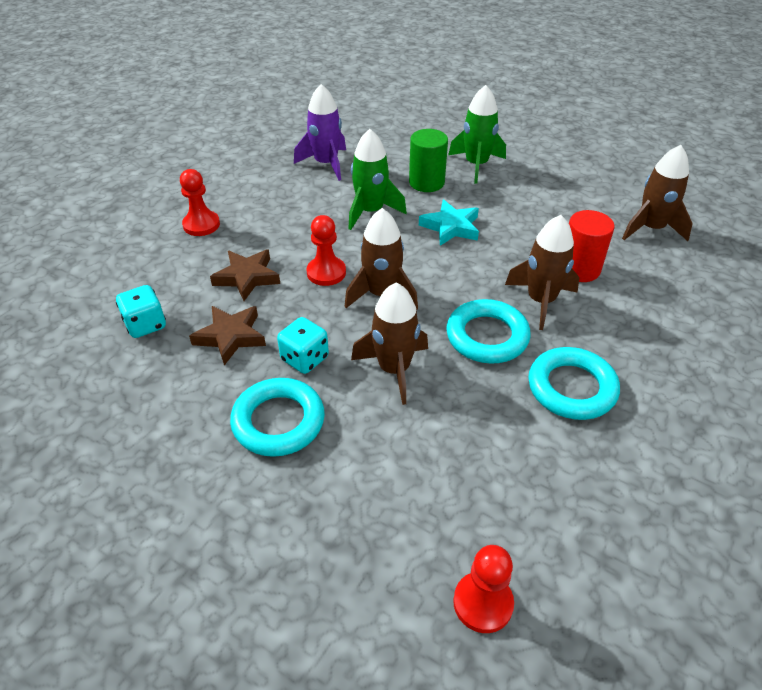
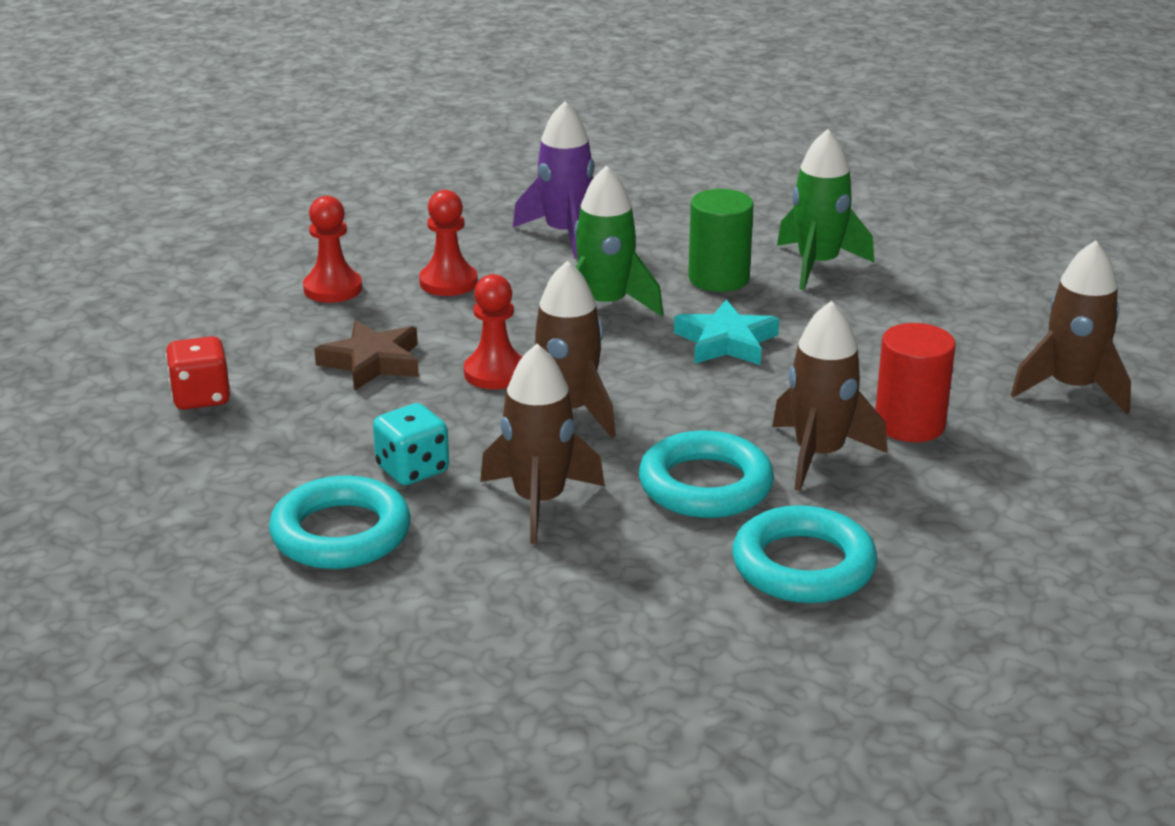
camera: 15 degrees right, 15 degrees down
turquoise dice [116,285,166,338] -> red dice [165,336,231,410]
brown star [189,306,266,365] -> none
red pawn [453,545,514,633] -> red pawn moved to [419,190,478,296]

